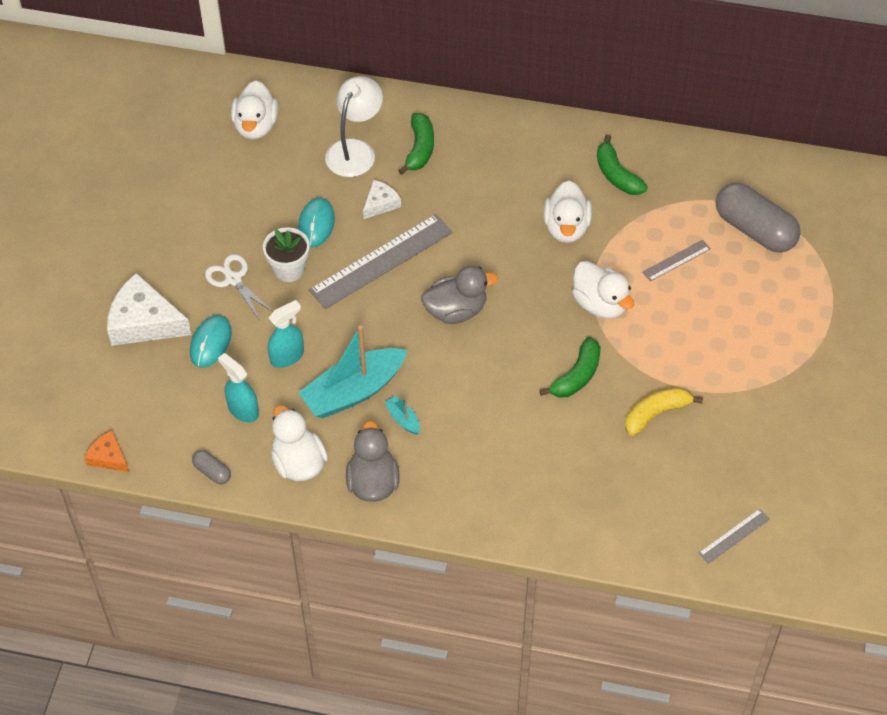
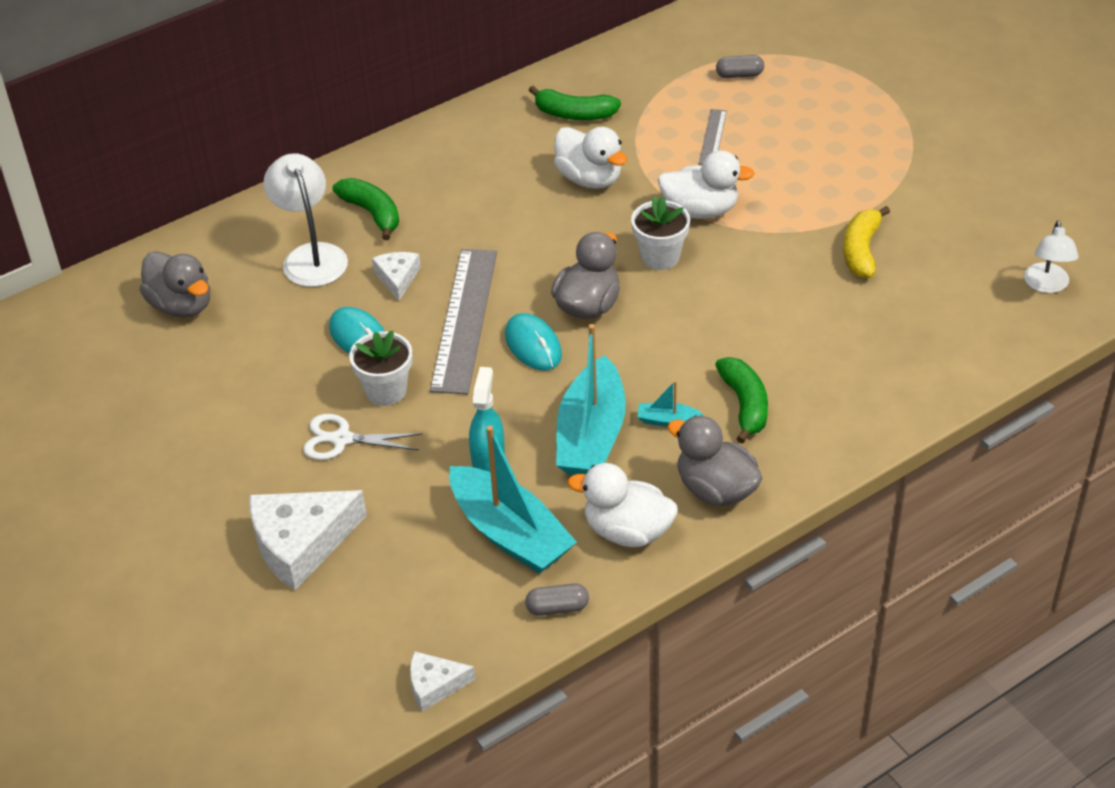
camera: 45 degrees left, 10 degrees down
orange cheese [84,430,129,472] -> white cheese [410,651,475,712]
turquoise mouse [190,315,232,368] -> turquoise mouse moved to [505,313,562,370]
turquoise spray bottle [218,353,259,422] -> turquoise boat [449,426,577,574]
white duck [231,80,278,140] -> grey duck [139,251,210,318]
green banana [540,337,601,397] -> green banana moved to [715,357,768,444]
grey ruler [698,509,770,564] -> white lamp [1024,220,1078,293]
grey capsule [716,183,801,253] -> grey capsule [716,55,764,78], size x0.45
none -> white flower pot [631,196,690,270]

